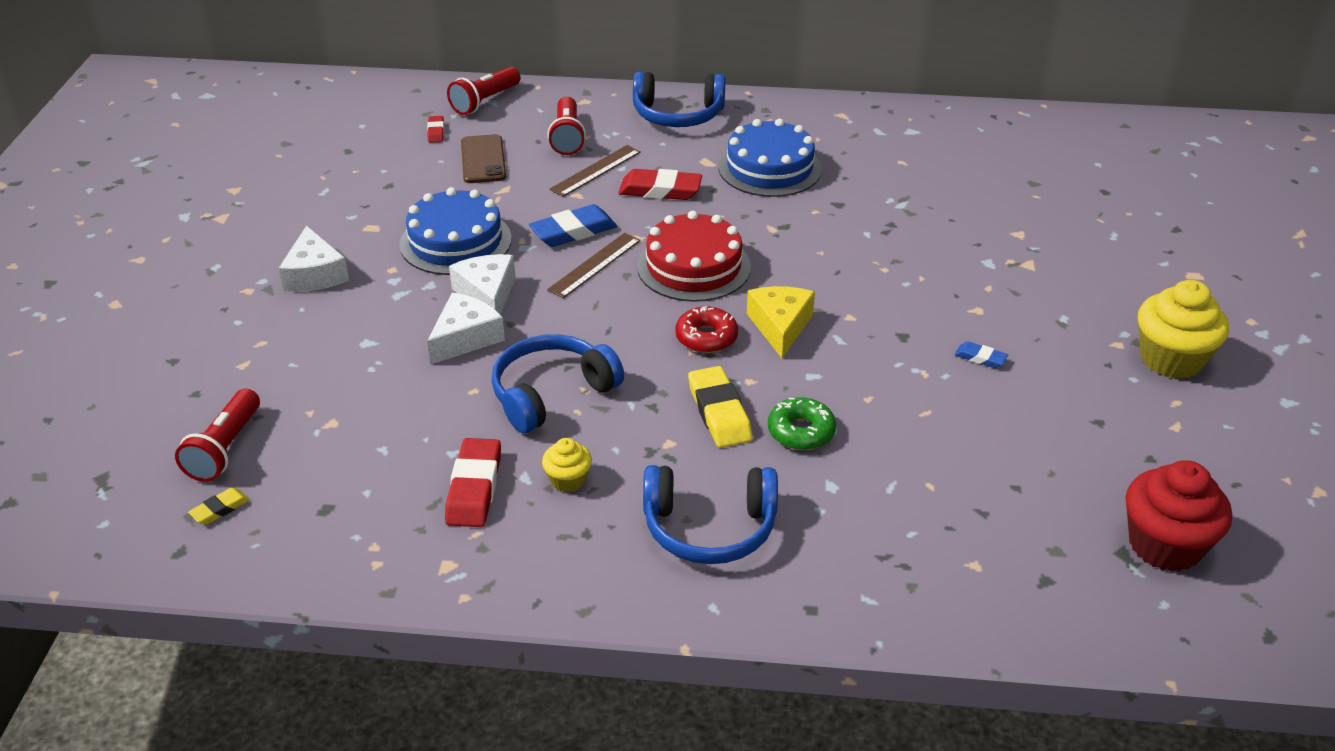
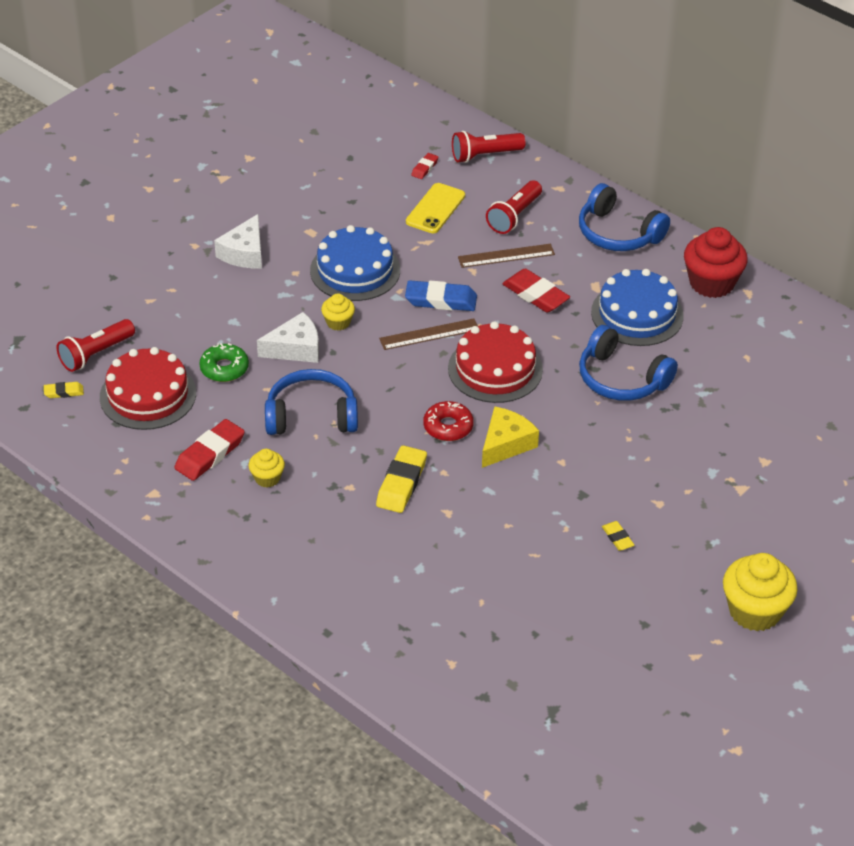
camera: 35 degrees right, 5 degrees up
white cheese [449,254,516,315] -> yellow cupcake [321,294,355,331]
brown phone [461,134,506,183] -> yellow phone [406,183,465,233]
blue headphones [643,465,778,564] -> blue headphones moved to [579,325,678,401]
green donut [768,397,836,450] -> green donut moved to [199,343,249,382]
blue eraser [954,341,1008,368] -> yellow eraser [602,521,634,551]
red cupcake [1126,460,1232,572] -> red cupcake moved to [684,227,748,298]
none -> red cake [100,347,196,430]

